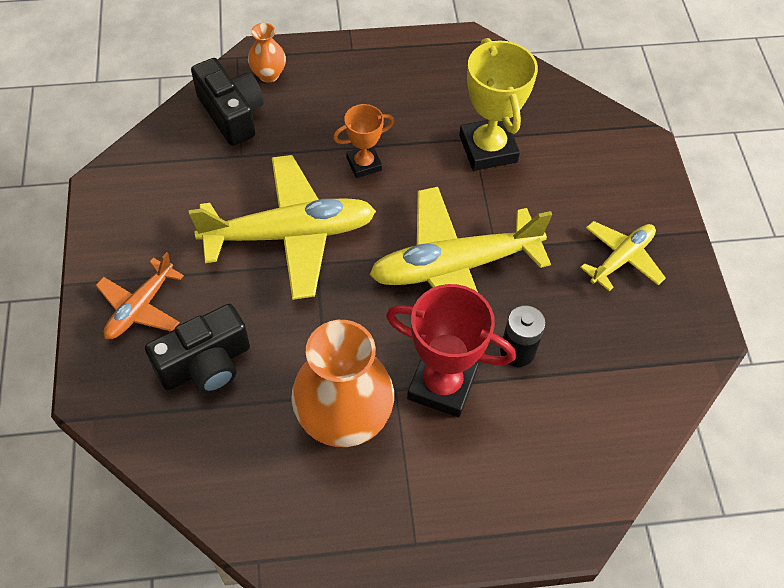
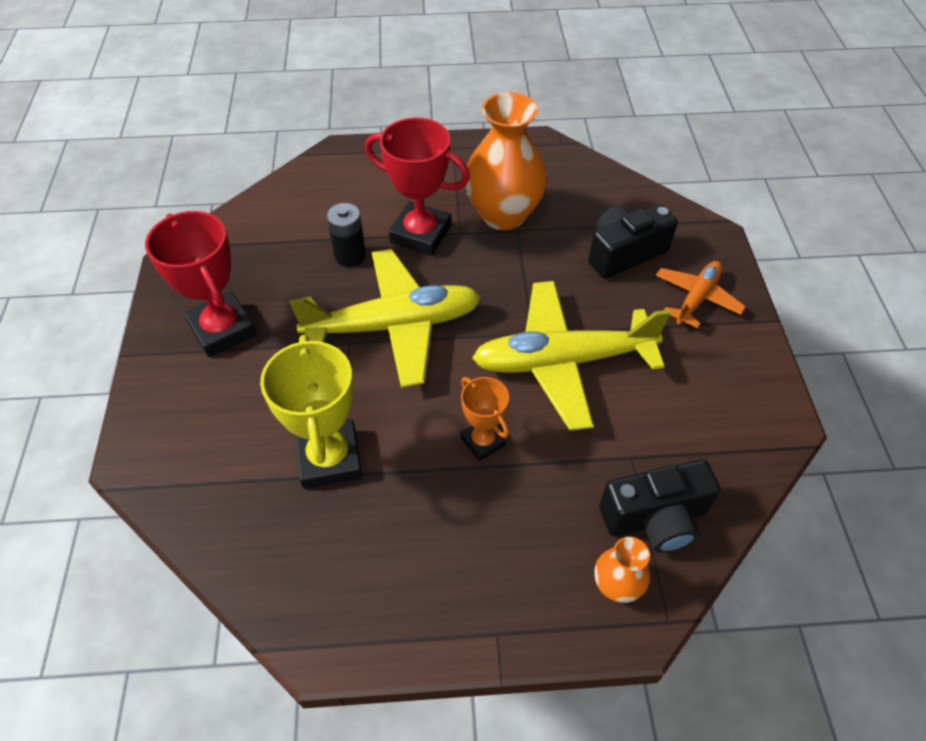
camera: 175 degrees left, 5 degrees down
black camera [191,58,264,146] -> black camera turned 75 degrees counterclockwise [599,460,721,553]
orange trophy [333,104,395,178] -> orange trophy turned 75 degrees clockwise [460,377,509,461]
yellow plane [580,221,666,291] -> red trophy [145,211,257,357]

